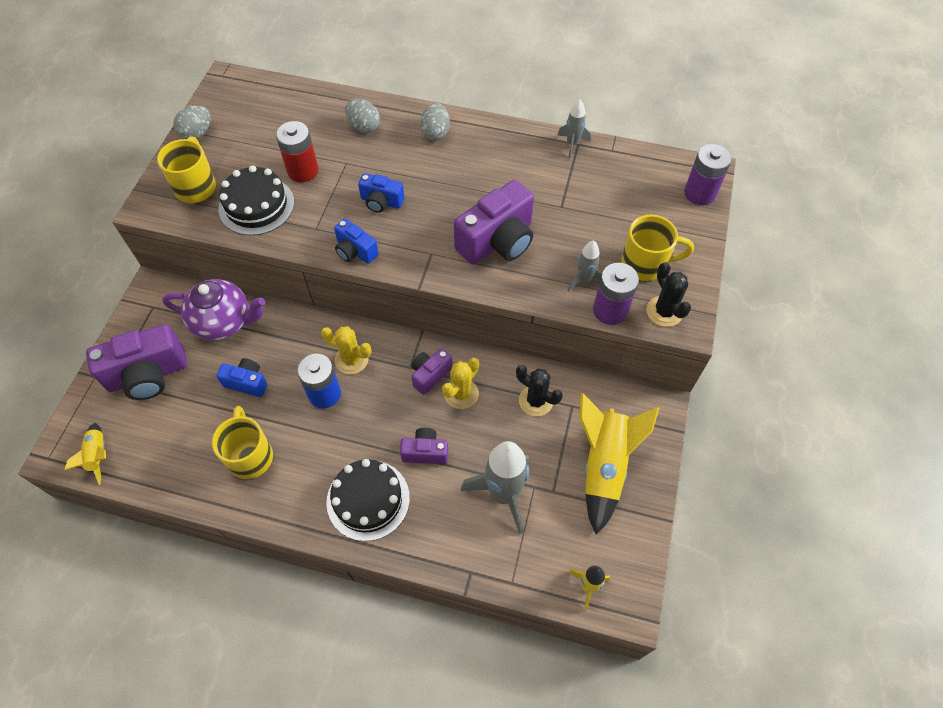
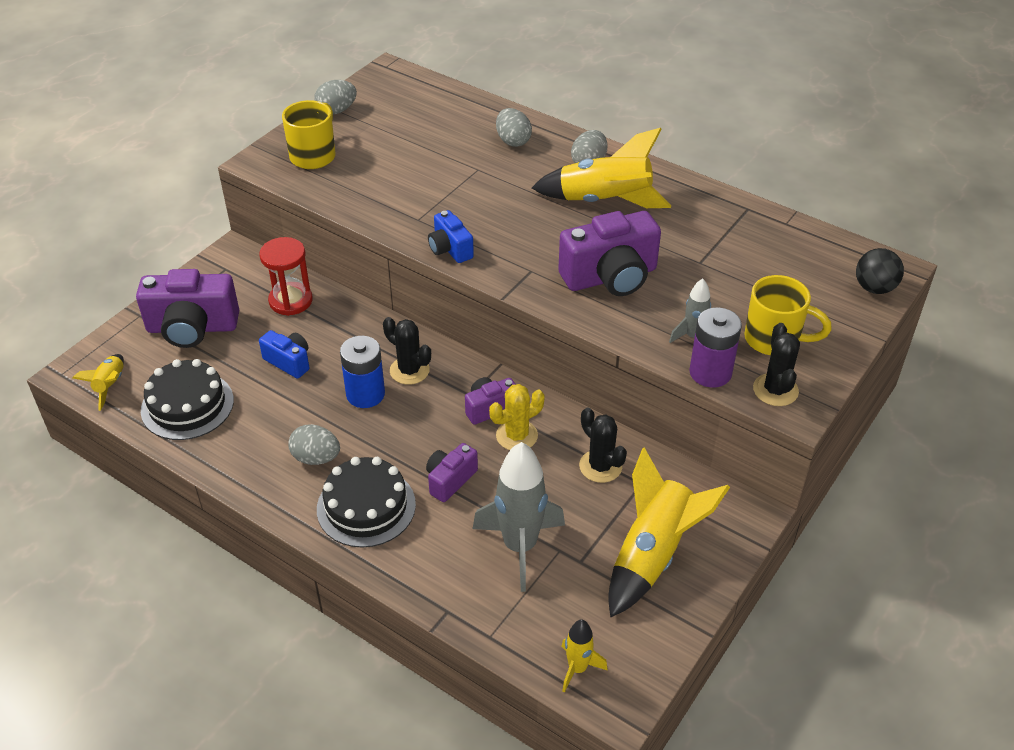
camera: 20 degrees right, 15 degrees down
purple teapot [162,279,265,341] -> red hourglass [259,237,313,316]
yellow mug [212,406,273,479] -> none
black cake [218,165,294,236] -> black cake moved to [141,359,234,440]
red battery [276,121,318,182] -> none
yellow cactus [321,327,371,374] -> black cactus [383,317,431,385]
blue camera [358,173,405,213] -> none
purple camera [400,428,448,464] -> purple camera turned 75 degrees counterclockwise [426,443,478,502]
grey rocket [558,99,591,158] -> none
purple battery [684,144,732,205] -> black ball [856,248,904,294]
none -> grey egg [288,424,340,465]
none -> yellow rocket [532,128,671,208]

